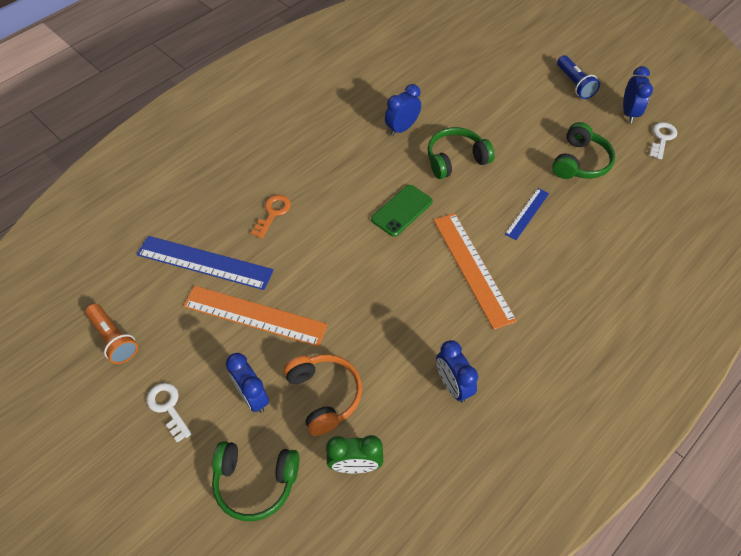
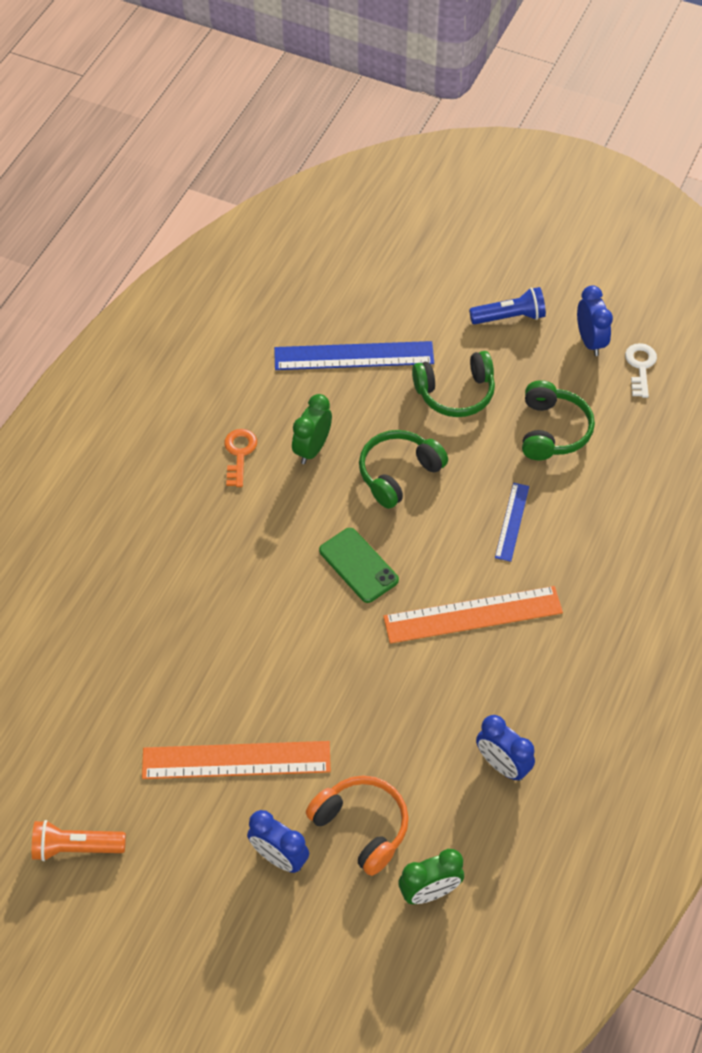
camera: 20 degrees left, 0 degrees up
orange flashlight [85,304,138,364] -> orange flashlight turned 150 degrees clockwise [32,820,126,861]
blue ruler [137,236,274,290] -> blue ruler moved to [274,341,434,370]
white key [147,383,192,443] -> none
green headphones [212,441,299,521] -> green headphones moved to [412,351,495,417]
orange key [251,195,291,238] -> orange key moved to [224,429,257,487]
green phone [371,185,433,237] -> green phone turned 60 degrees counterclockwise [319,528,399,603]
blue clock [385,84,421,136] -> green clock [292,394,332,464]
orange ruler [433,213,517,330] -> orange ruler turned 60 degrees counterclockwise [383,586,563,644]
blue flashlight [557,55,600,99] -> blue flashlight turned 60 degrees counterclockwise [469,287,546,325]

